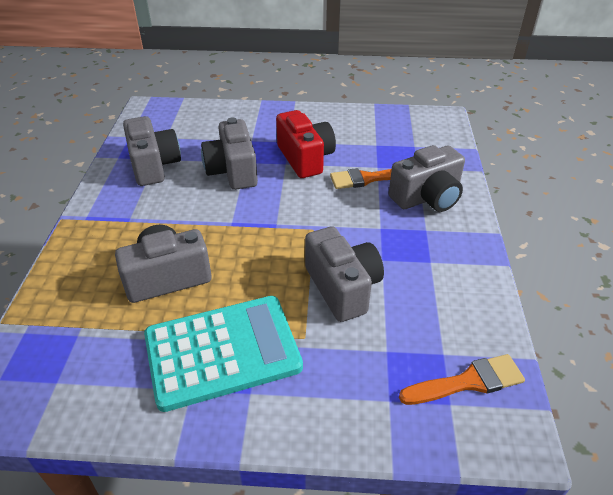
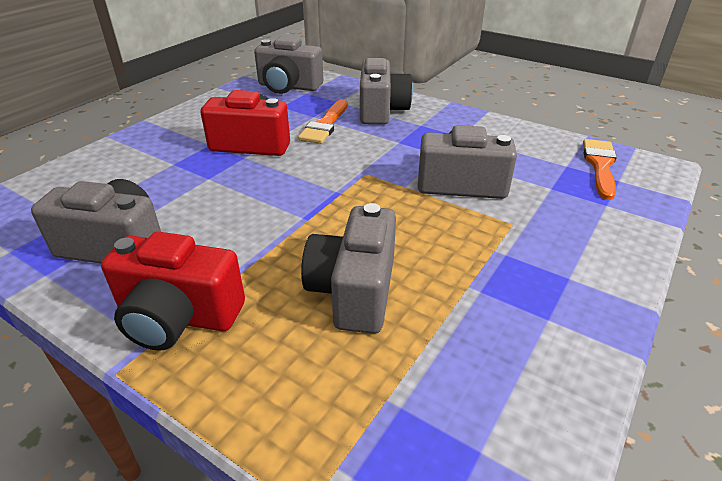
camera: 60 degrees left, 5 degrees down
turquoise calculator [144,296,303,412] -> none
grey camera [201,117,258,190] -> grey camera moved to [254,36,323,94]
none -> red camera [101,232,245,351]

